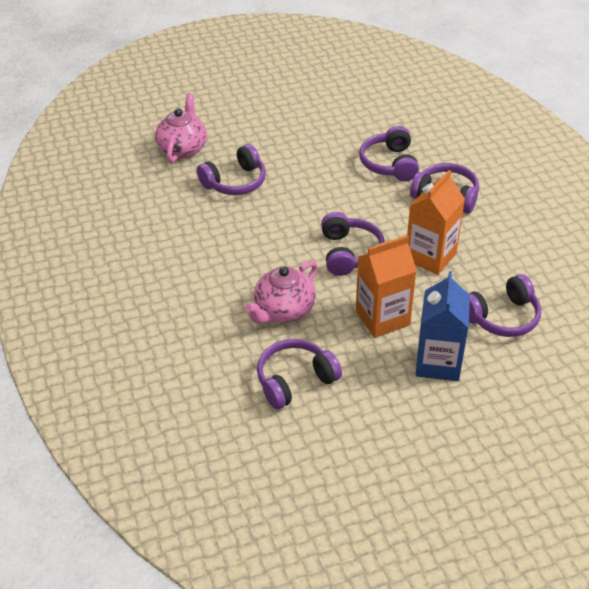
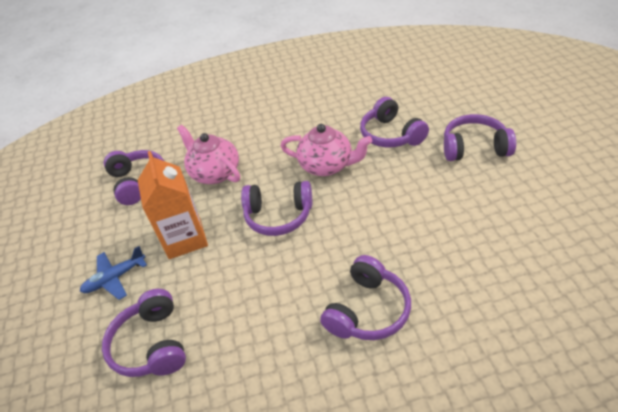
camera: 100 degrees right, 0 degrees up
pink teapot [155,93,207,163] -> pink teapot moved to [281,124,372,176]
purple headphones [359,126,419,181] -> purple headphones moved to [444,114,516,161]
orange carton [407,170,465,275] -> none
blue carton [416,271,470,381] -> blue plane [80,246,147,300]

